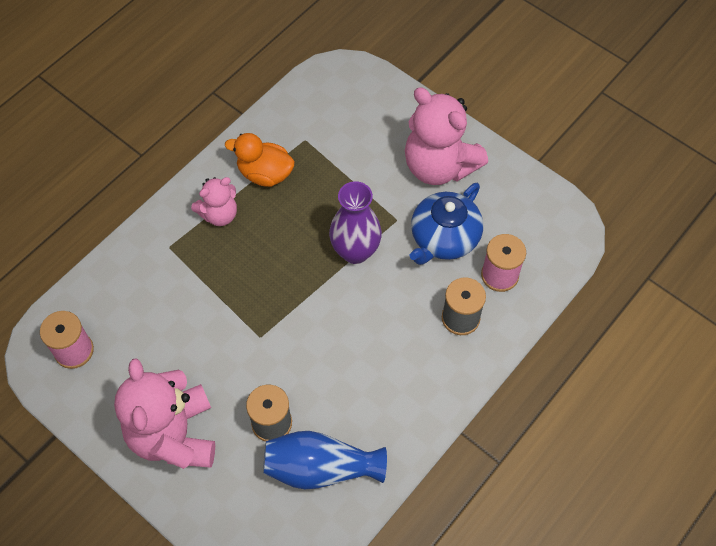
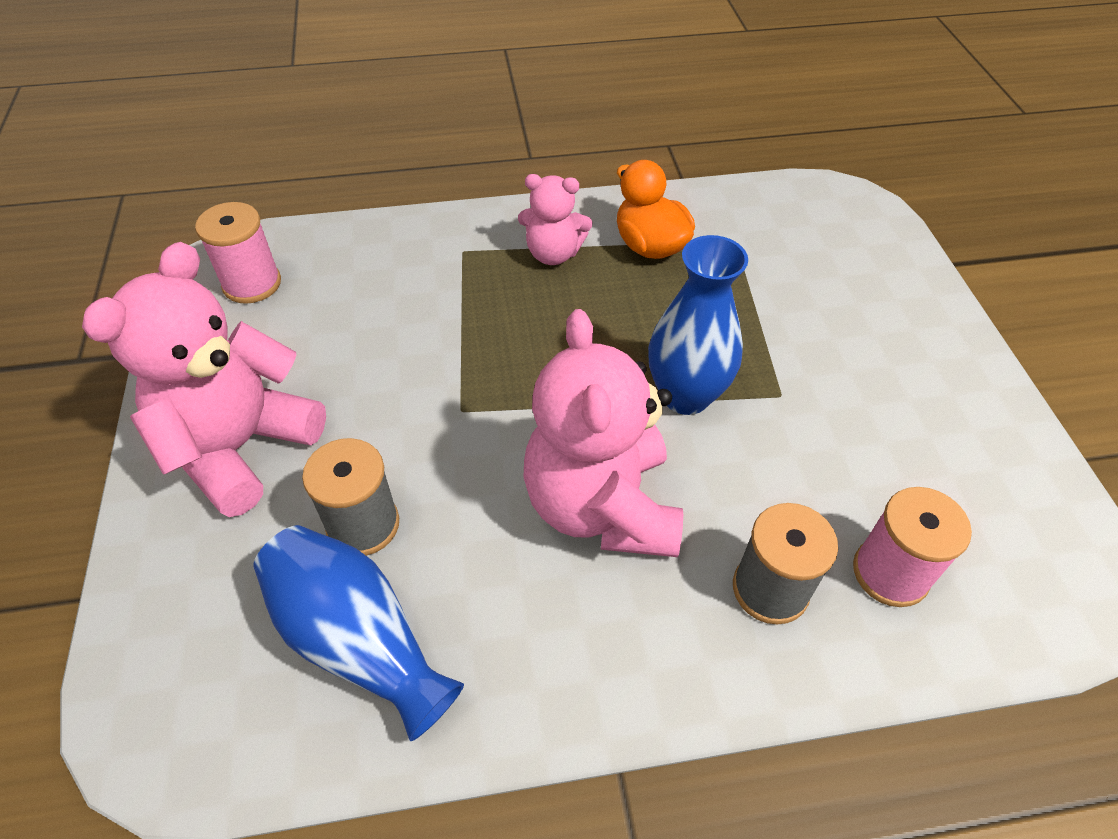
camera: 40 degrees right, 10 degrees down
purple vase [329,181,382,264] -> blue vase [648,235,748,415]
pink teddy bear [405,87,488,185] -> pink teddy bear moved to [524,309,683,557]
blue teapot [409,183,483,265] -> none

